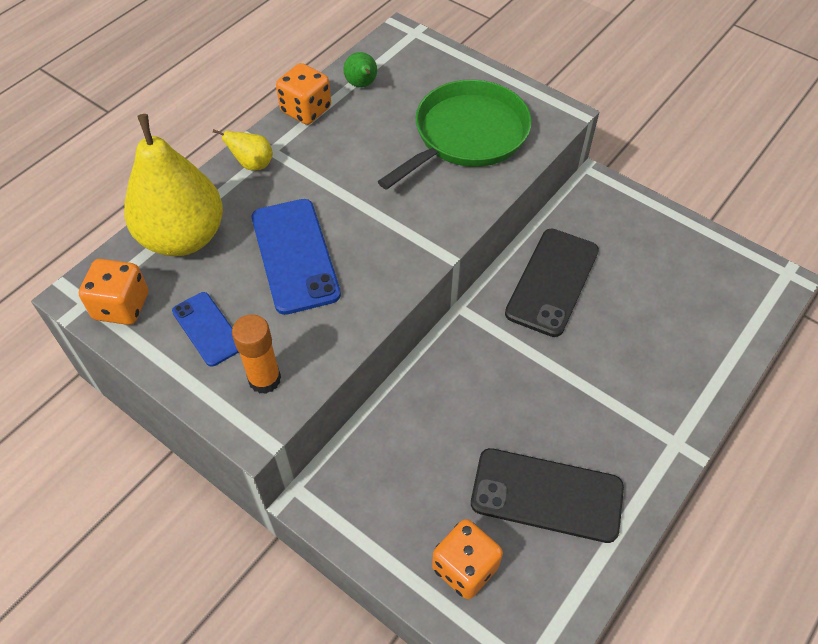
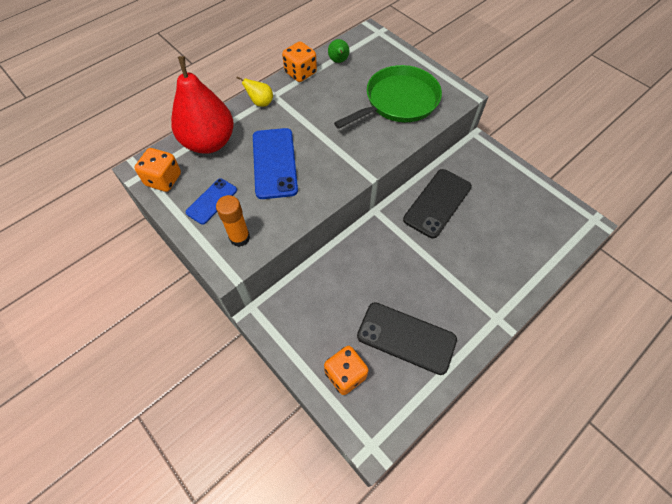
camera: 10 degrees right, 5 degrees up
yellow pear [124,114,223,256] -> red pear [171,56,234,154]
blue phone [172,292,239,367] -> blue phone turned 60 degrees clockwise [186,178,237,225]

